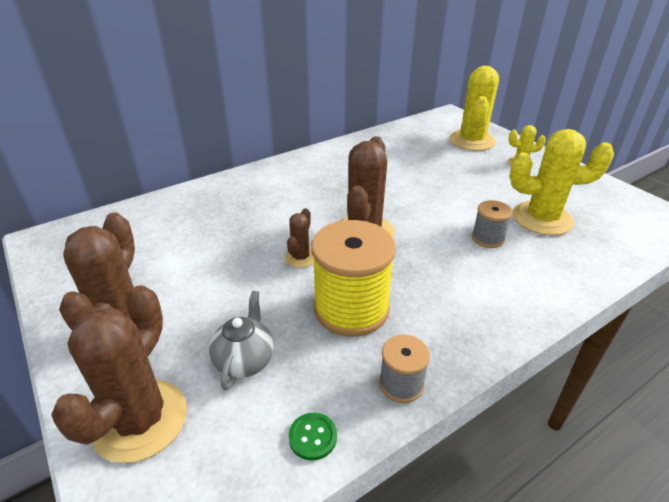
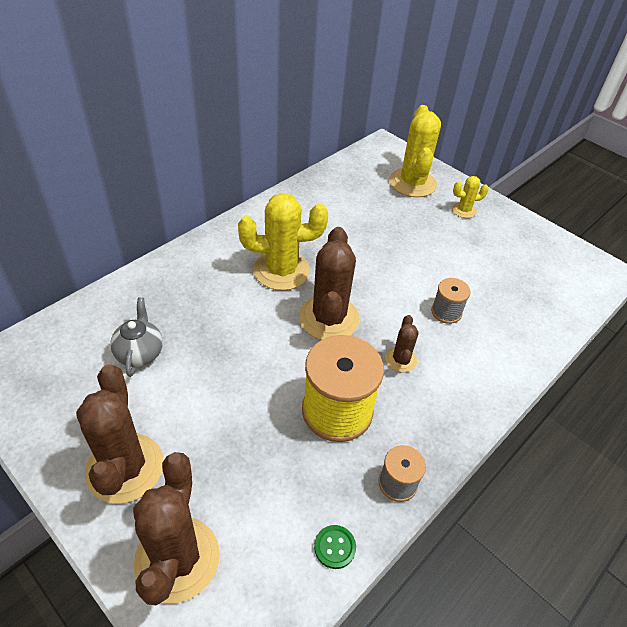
camera: 15 degrees left, 10 degrees up
grey teapot [209,291,274,391] -> grey teapot moved to [110,297,163,377]
brown cactus [285,208,314,268] -> brown cactus moved to [385,315,419,372]
yellow cactus [510,129,614,235] -> yellow cactus moved to [238,193,328,290]

